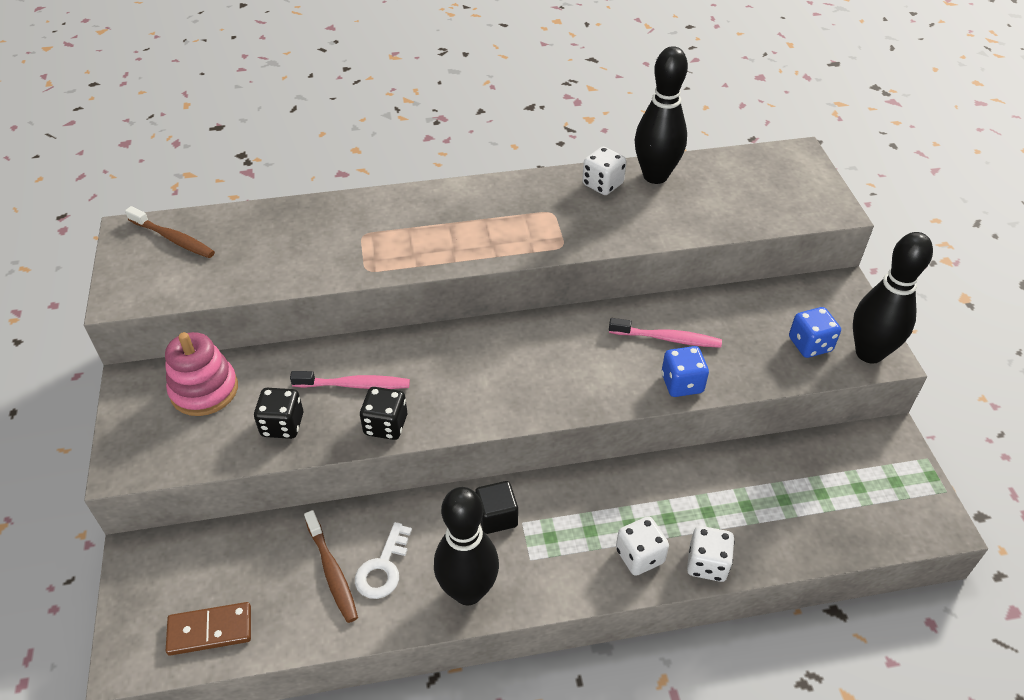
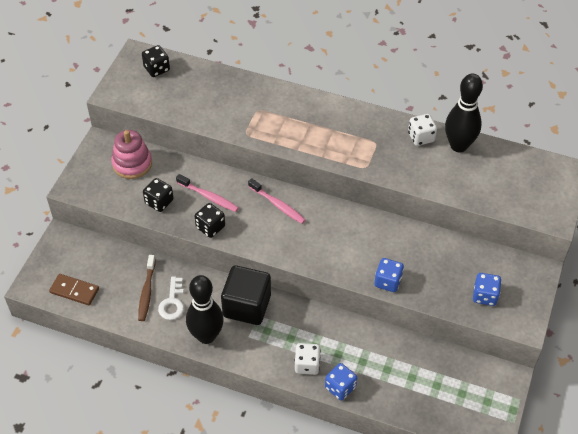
camera: 30 degrees right, 5 degrees up
brown toothbrush [125,206,215,258] -> black dice [142,45,170,77]
white key [355,522,412,599] -> white key turned 45 degrees counterclockwise [158,277,184,320]
black cube [475,481,518,534] -> black cube [221,265,271,325], size x1.86
pink toothbrush [609,318,722,348] -> pink toothbrush moved to [248,178,306,224]
white dice [687,526,735,582] -> blue dice [325,363,357,401]
black bowling pin [853,232,933,364] -> none

